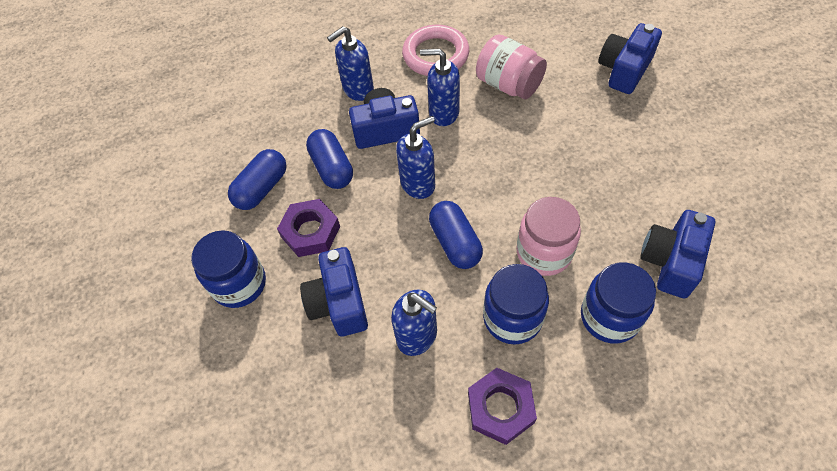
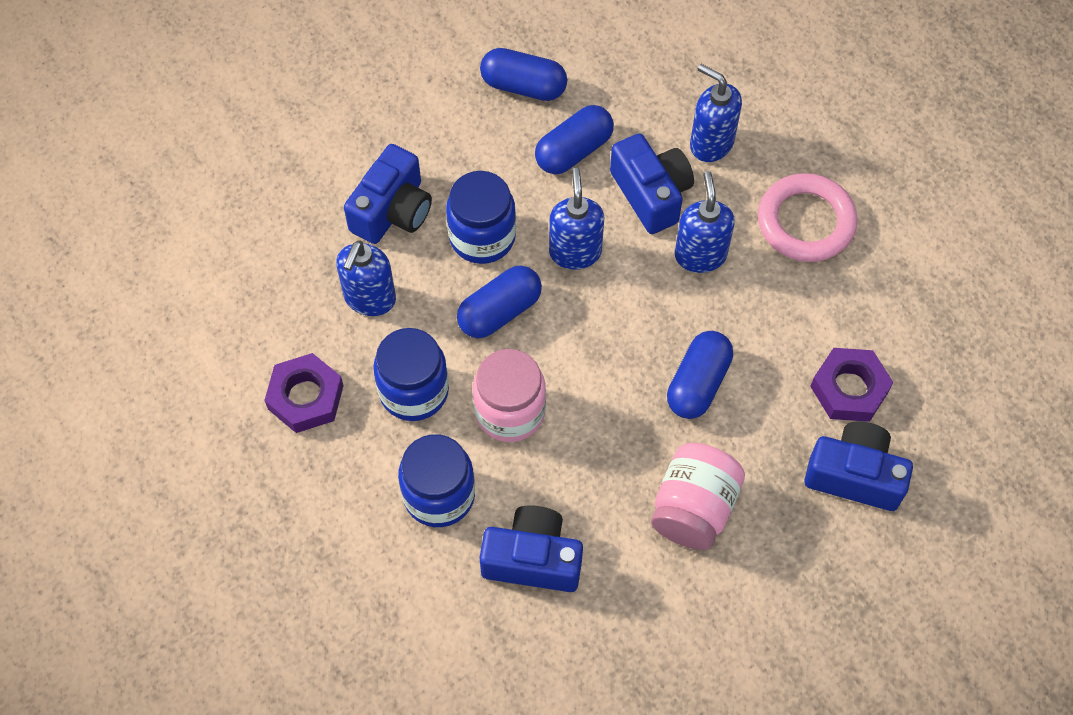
camera: 70 degrees right, 5 degrees up
blue jar [191,230,266,308] -> blue jar moved to [446,171,516,264]
purple nut [277,199,340,257] -> purple nut moved to [810,348,894,422]
blue camera [300,247,368,336] -> blue camera turned 150 degrees clockwise [344,144,432,244]
blue soap dispenser [396,116,435,199] -> blue soap dispenser turned 135 degrees counterclockwise [549,168,604,270]
pink jar [476,34,547,99] -> pink jar moved to [651,443,745,550]
none -> blue capsule [667,331,733,419]

